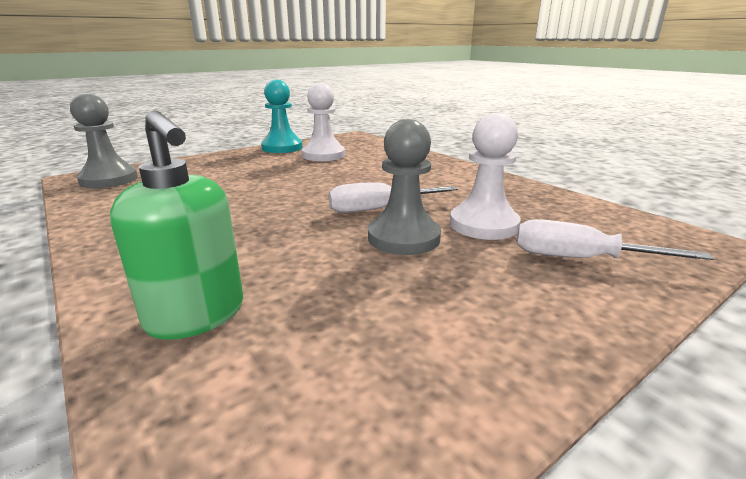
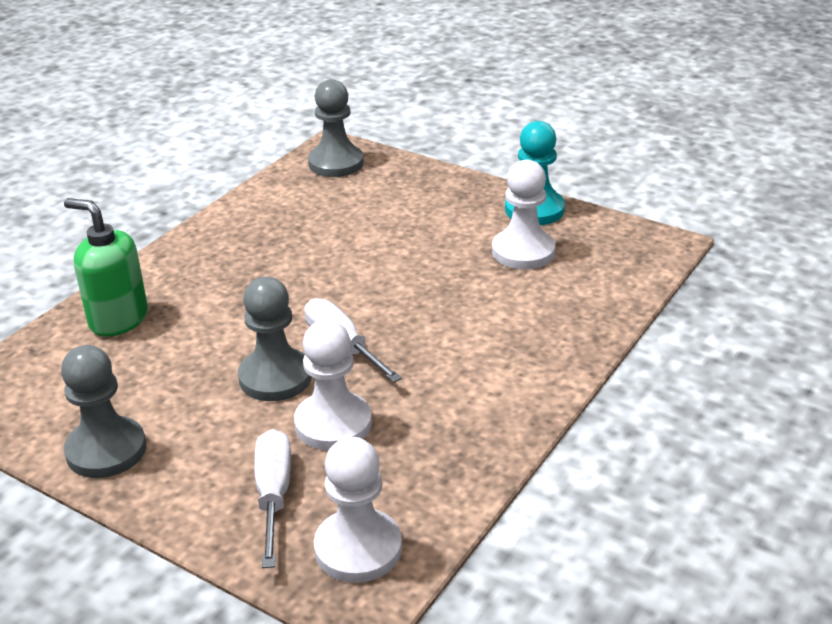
camera: 70 degrees right, 10 degrees up
green soap dispenser [110,110,243,340] -> green soap dispenser turned 90 degrees clockwise [64,198,148,337]
none -> grey pawn [61,345,146,478]
none -> white pawn [314,437,402,583]

